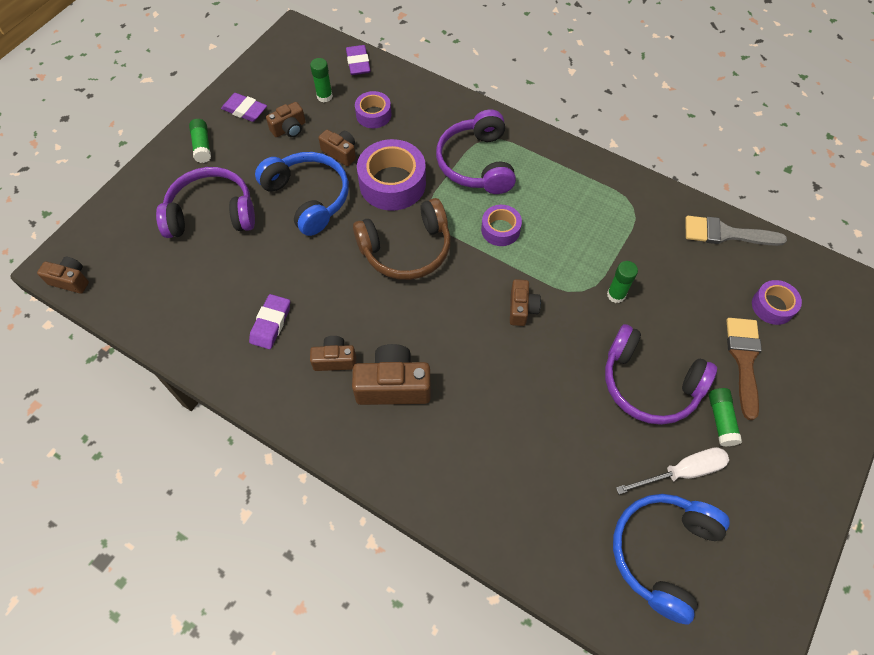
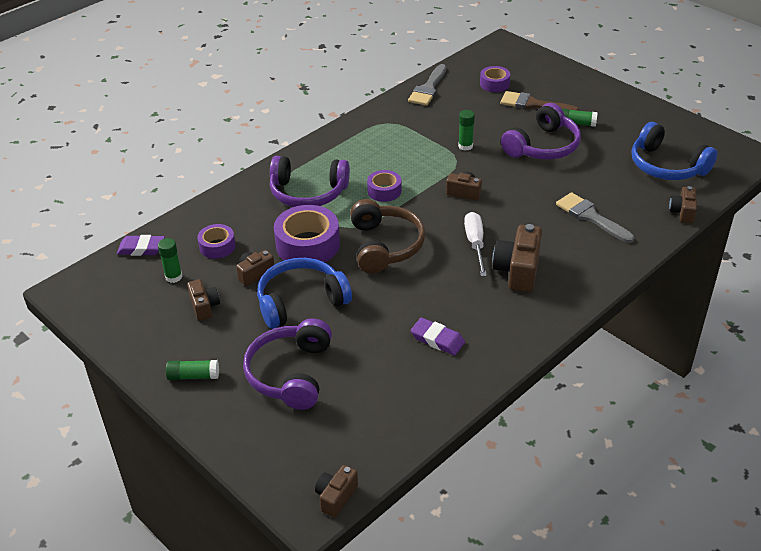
camera: 75 degrees left, 20 degrees down
purple eraser [221,93,267,122] -> none
brown camera [310,336,356,371] -> brown camera moved to [669,186,697,223]
white screwdriver [616,447,729,494] -> white screwdriver moved to [464,212,487,276]
none -> grey brush [556,192,634,243]

